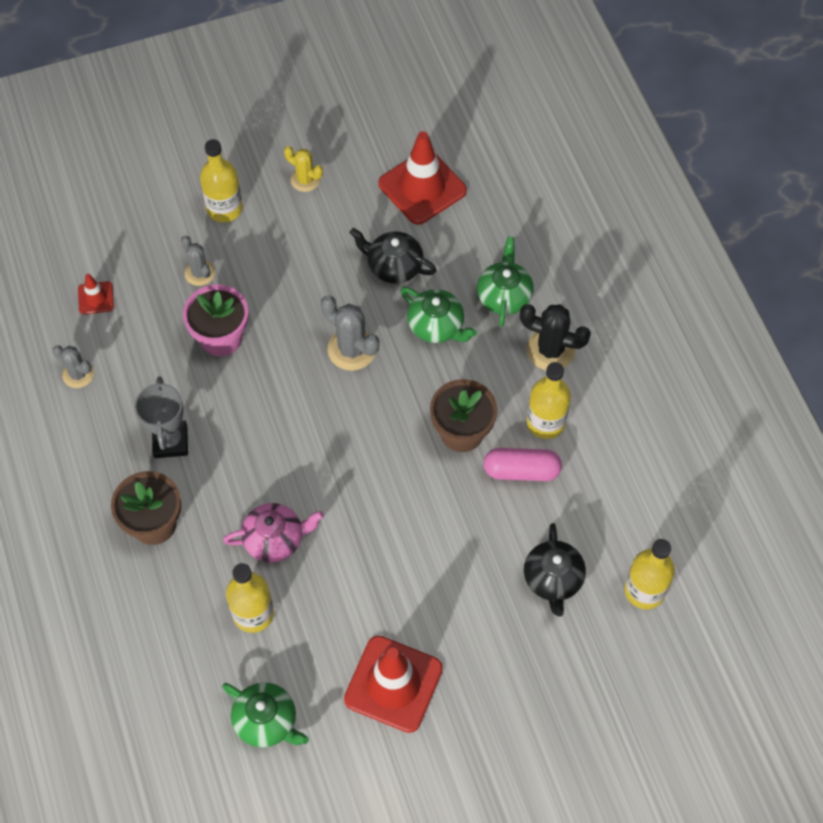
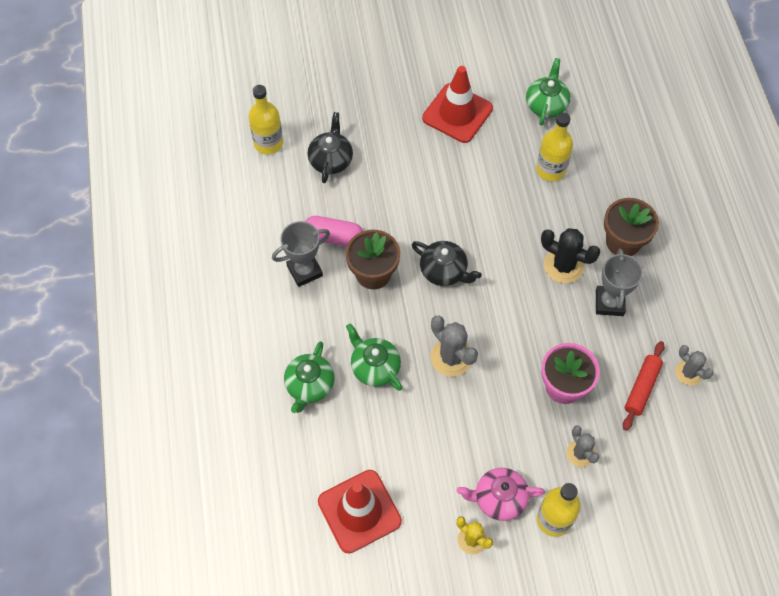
camera: 170 degrees left, 0 degrees up
red traffic cone [78,274,114,315] -> none
green teapot [222,682,309,747] -> green teapot turned 60 degrees clockwise [526,58,570,125]
pink teapot [223,503,324,563] -> pink teapot moved to [457,468,545,521]
black teapot [350,228,437,284] -> black teapot moved to [412,241,482,286]
black cactus [520,304,591,370] -> black cactus moved to [541,228,601,284]
yellow bottle [527,362,571,439] -> grey trophy [272,221,330,287]
none -> red rolling pin [623,341,664,431]

